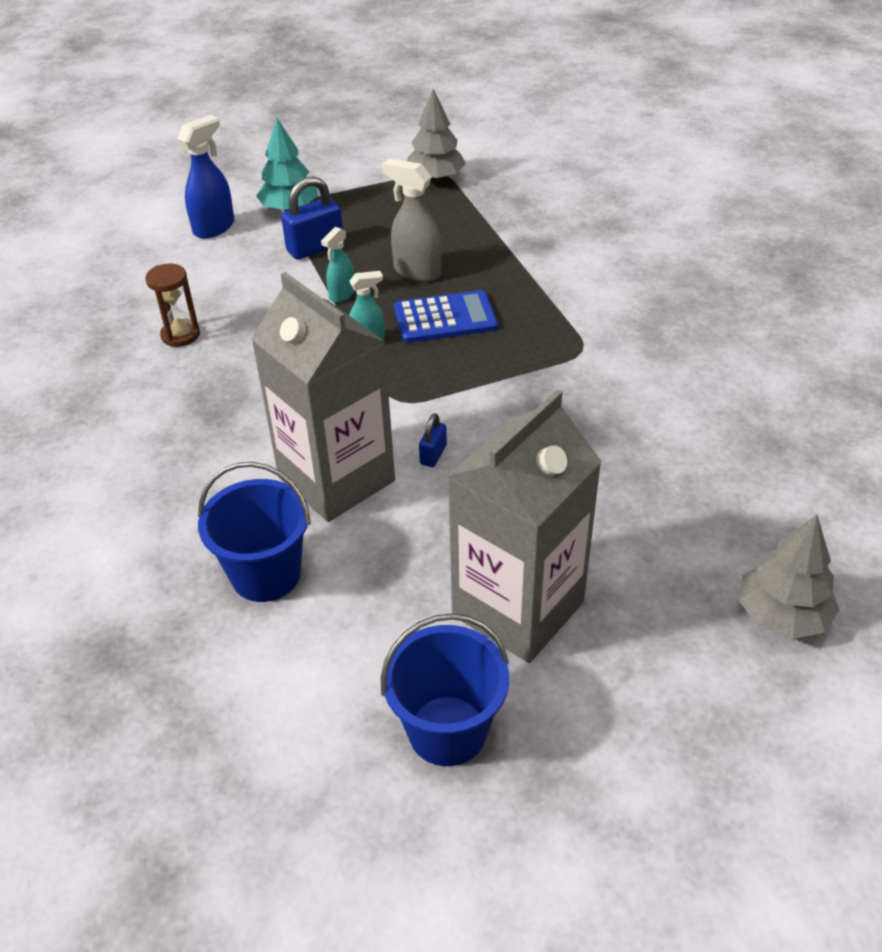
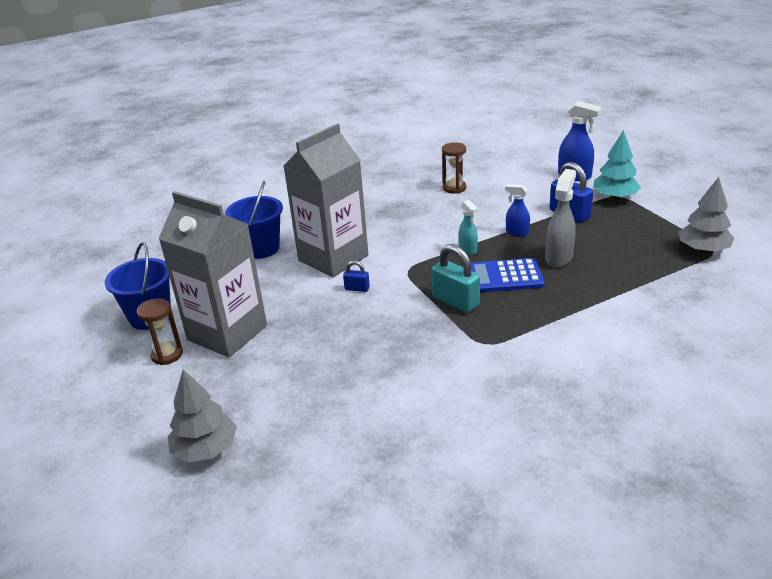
camera: 85 degrees right, 10 degrees down
turquoise spray bottle [321,227,354,303] -> blue spray bottle [505,184,530,237]
blue calculator [394,290,498,343] -> blue calculator turned 105 degrees clockwise [471,258,545,292]
none -> brown hourglass [137,298,183,365]
none -> turquoise padlock [432,244,480,313]

